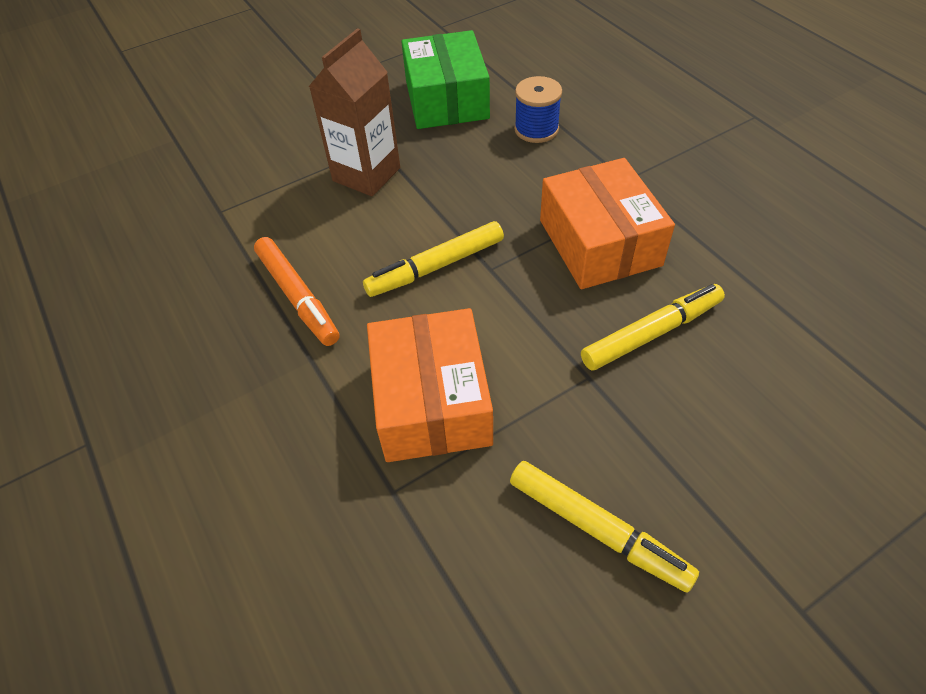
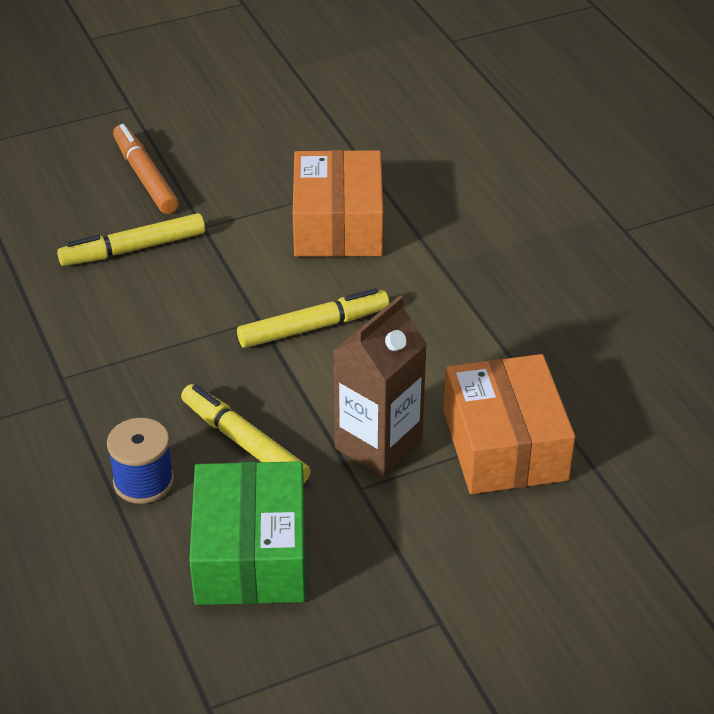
camera: 175 degrees left, 10 degrees down
orange marker [254,237,340,346] -> orange marker moved to [113,124,179,214]
yellow marker [510,461,699,593] -> yellow marker moved to [181,384,311,483]
orange box [540,158,675,289] -> orange box moved to [444,354,575,494]

